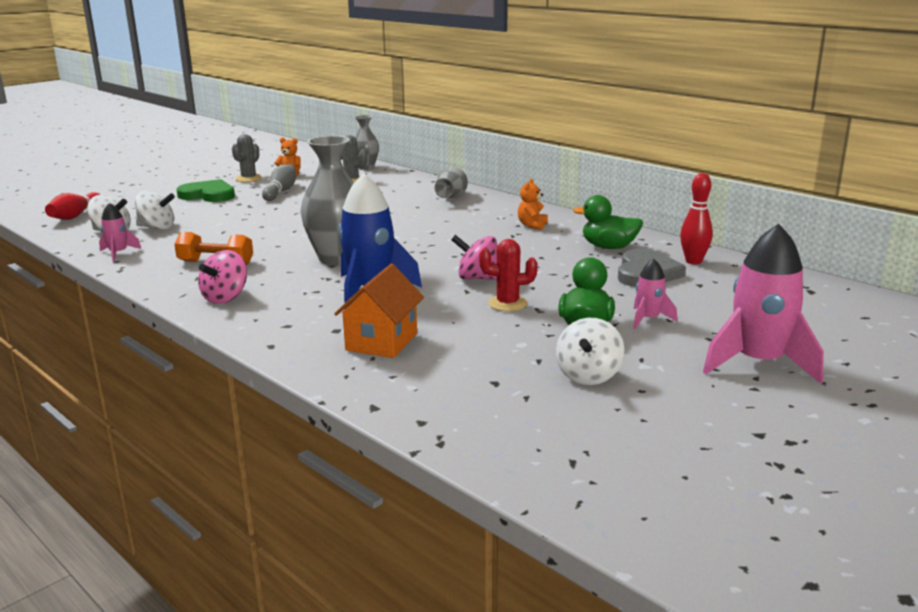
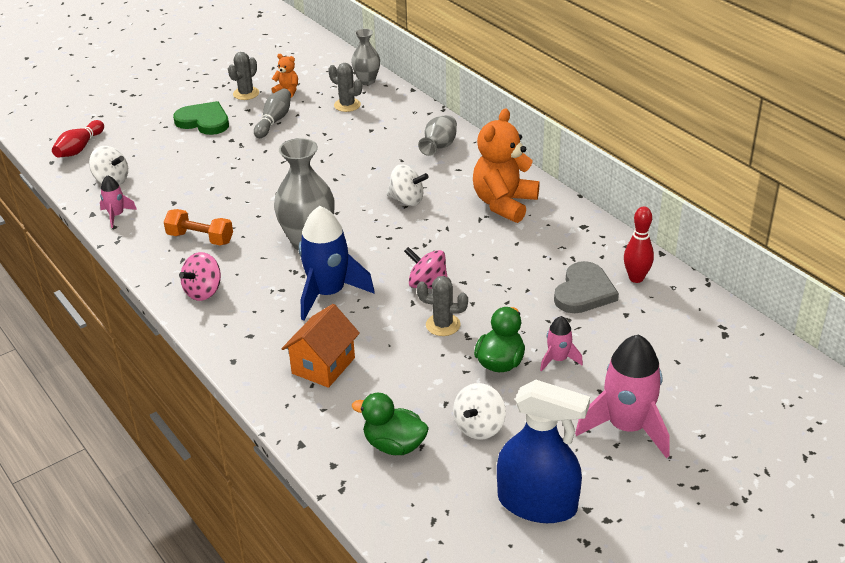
camera: 10 degrees right, 15 degrees up
white spinning top [135,190,175,230] -> white spinning top moved to [387,164,428,206]
red cactus [479,239,538,311] -> grey cactus [417,276,468,336]
orange teddy bear [518,179,548,230] -> orange teddy bear [473,108,539,223], size x2.16
green duck [573,195,643,249] -> green duck moved to [352,393,429,455]
none -> blue spray bottle [497,380,590,523]

